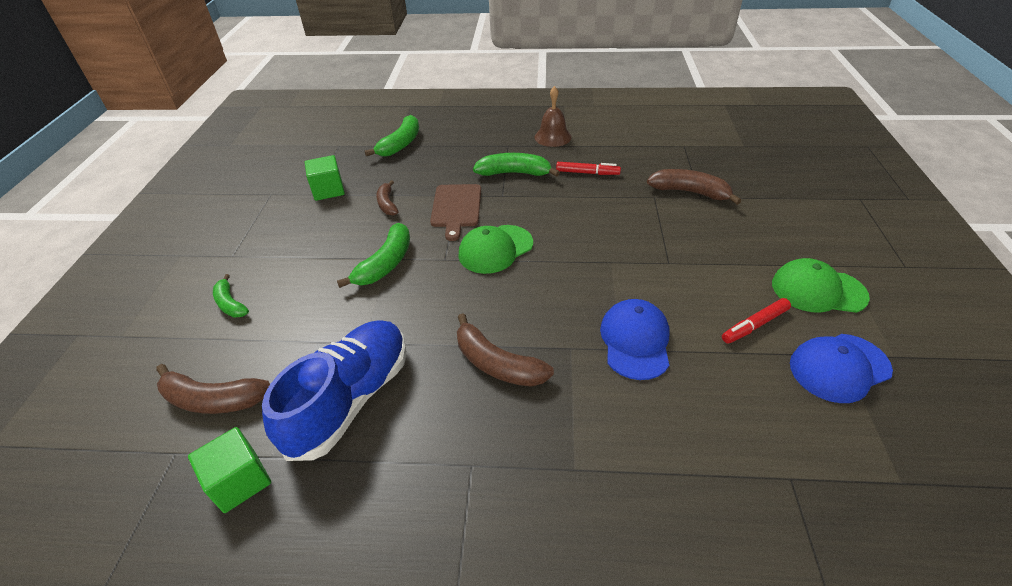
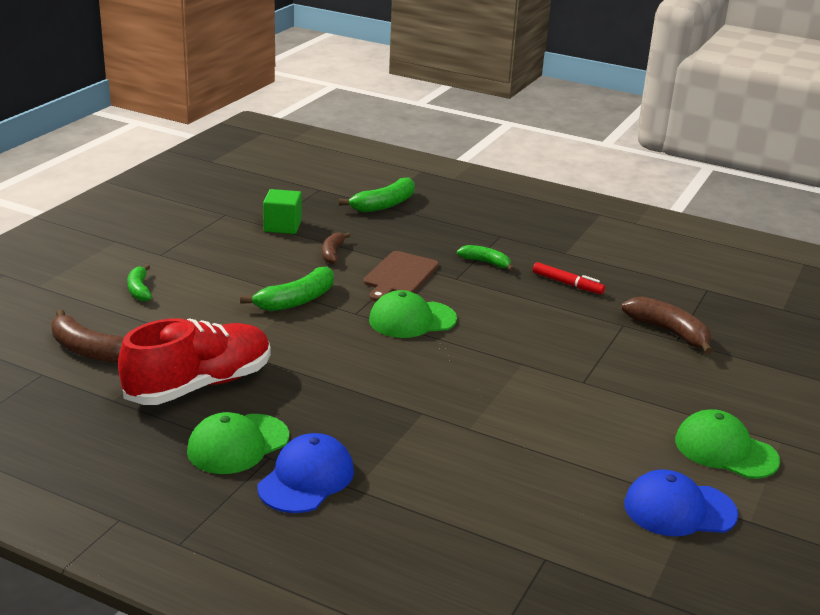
camera: 20 degrees right, 15 degrees down
green cube [188,427,271,513] -> none
blue shoe [262,320,407,461] -> red shoe [118,318,271,405]
brown banana [457,313,554,387] -> none
green banana [473,153,560,177] -> green banana [457,245,514,271], size x0.63
brown bell [535,86,572,147] -> none
blue cap [600,299,670,380] -> blue cap moved to [258,433,354,513]
red marker [722,298,791,344] -> none
none -> green cap [187,412,289,474]

